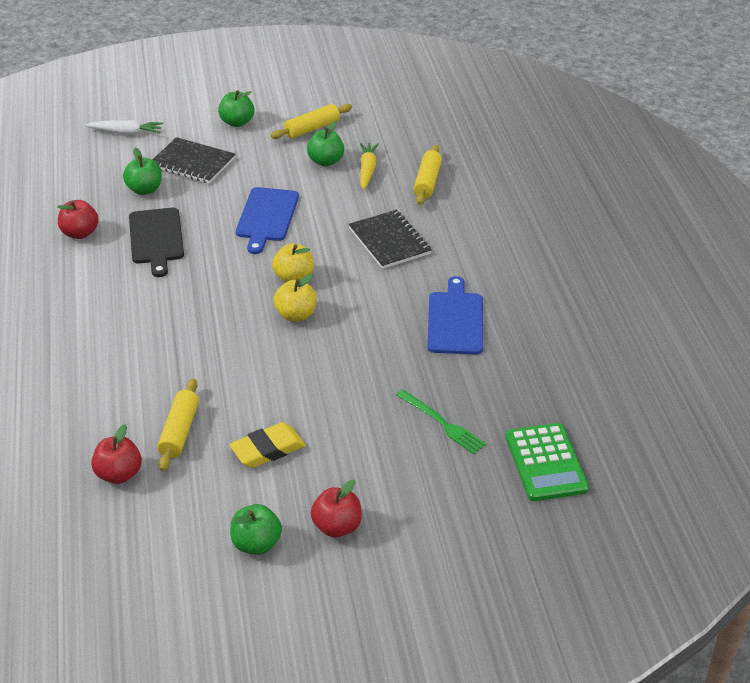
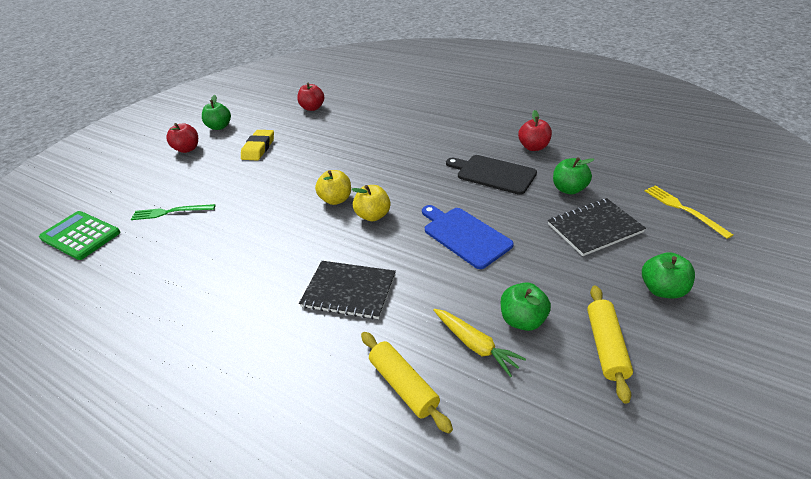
camera: 135 degrees right, 0 degrees up
white carrot [85,120,163,135] -> yellow fork [645,186,733,239]
yellow rolling pin [157,378,199,471] -> none
blue cutting board [427,276,483,354] -> none

